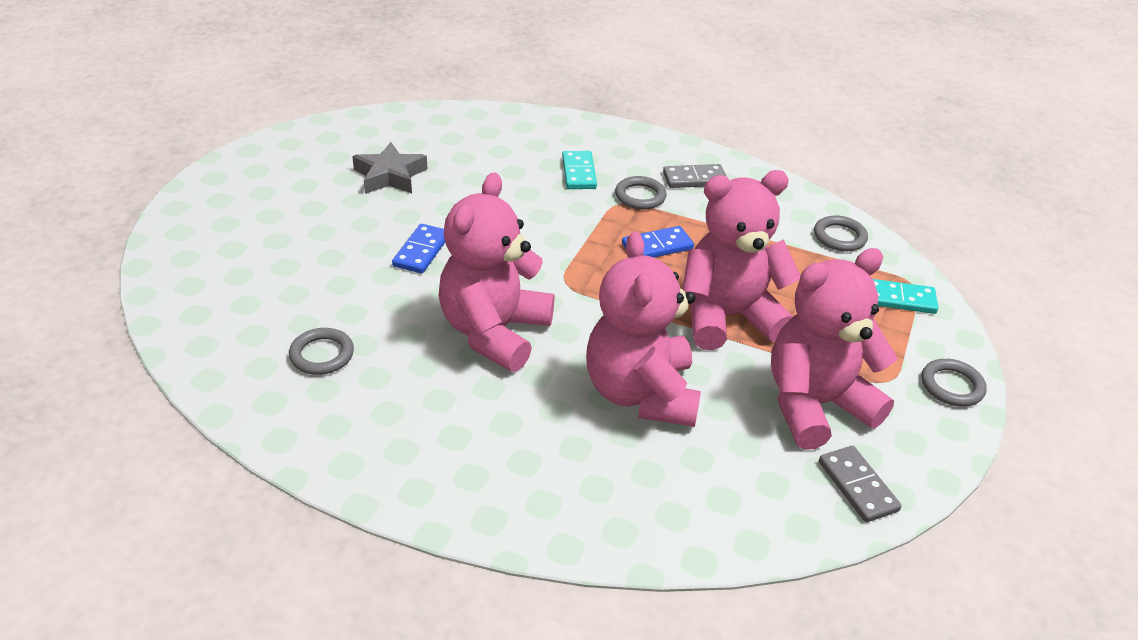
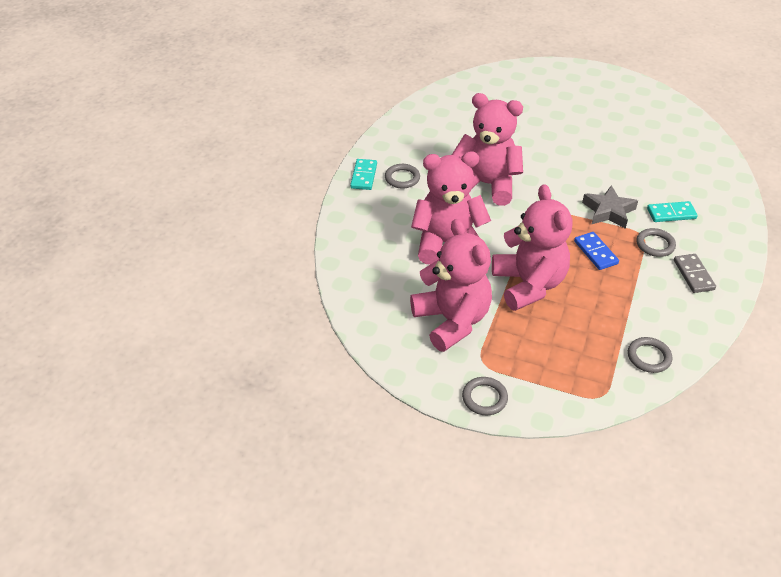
camera: 90 degrees right, 5 degrees up
grey ring [289,328,354,375] -> grey ring moved to [385,164,420,188]
grey star [352,142,427,194] -> grey star moved to [582,185,638,229]
blue domino [392,224,445,273] -> none
grey domino [819,446,902,522] -> none
turquoise domino [873,279,938,314] -> turquoise domino moved to [350,159,377,190]

